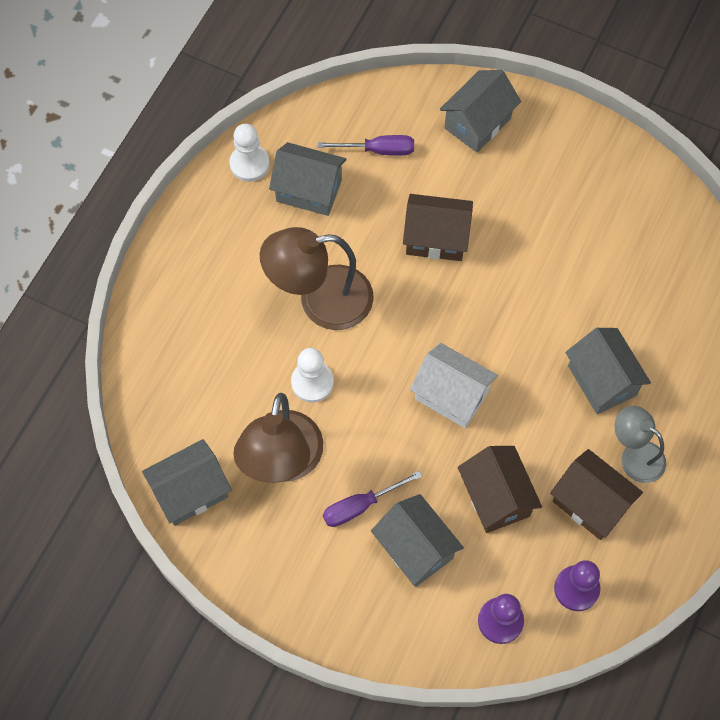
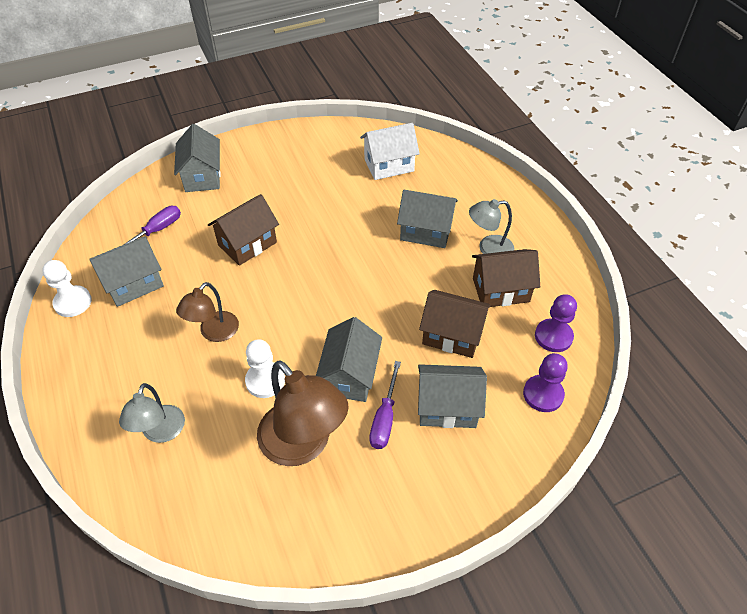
camera: 50 degrees left, 15 degrees down
grey house [142,439,232,526] -> grey house moved to [316,317,382,402]
brown lamp [260,227,374,330] -> brown lamp [176,282,239,342], size x0.59
white house [410,343,498,428] -> white house moved to [360,123,420,180]
none -> grey lamp [119,383,185,443]

